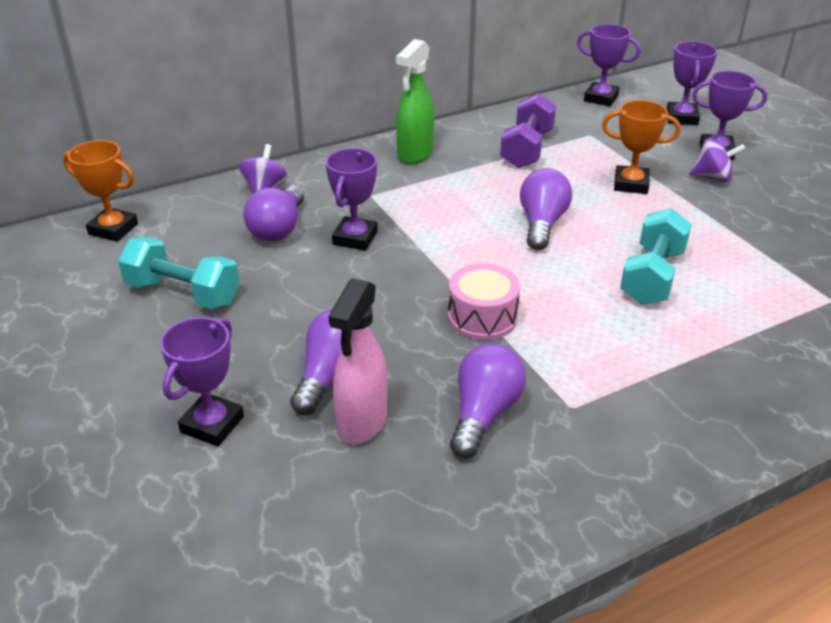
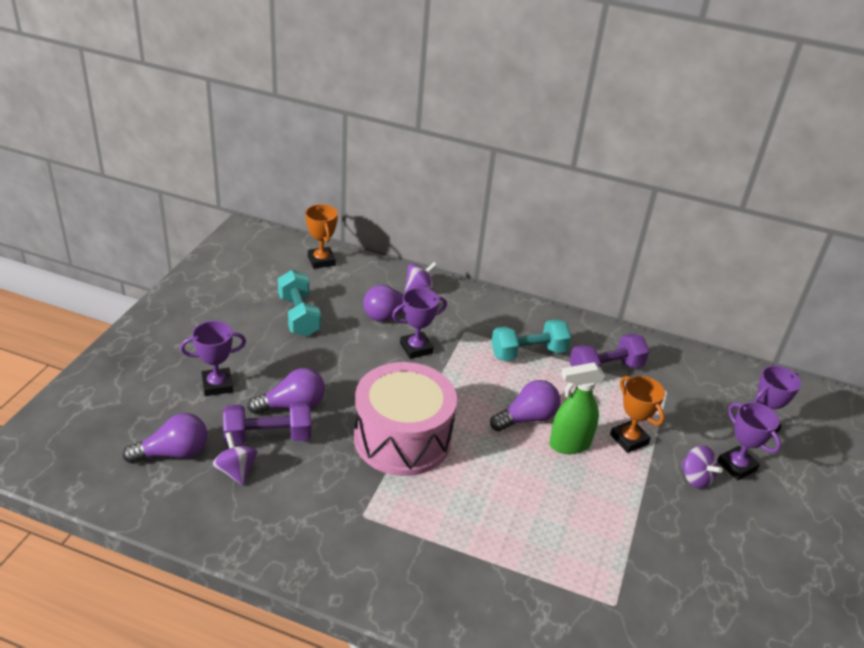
camera: 45 degrees right, 0 degrees up
pink spray bottle [328,278,387,444] -> purple dumbbell [223,401,311,445]
green spray bottle [396,39,434,164] -> green spray bottle moved to [549,362,605,454]
pink drum [448,263,520,340] -> pink drum [354,362,457,476], size x1.97
purple light bulb [450,344,526,458] -> purple light bulb moved to [123,413,208,464]
purple trophy [577,24,641,106] -> none
turquoise dumbbell [620,208,692,305] -> turquoise dumbbell moved to [491,319,571,361]
none -> purple spinning top [213,432,257,485]

